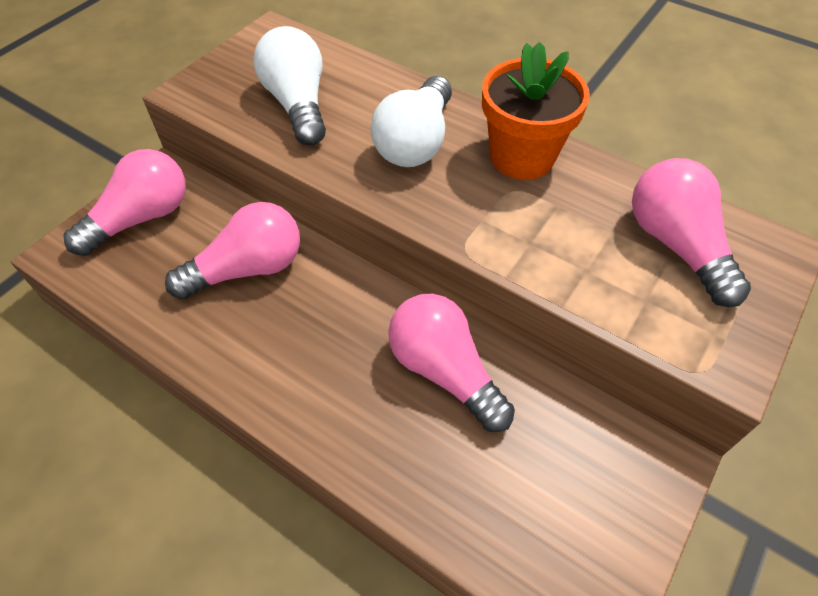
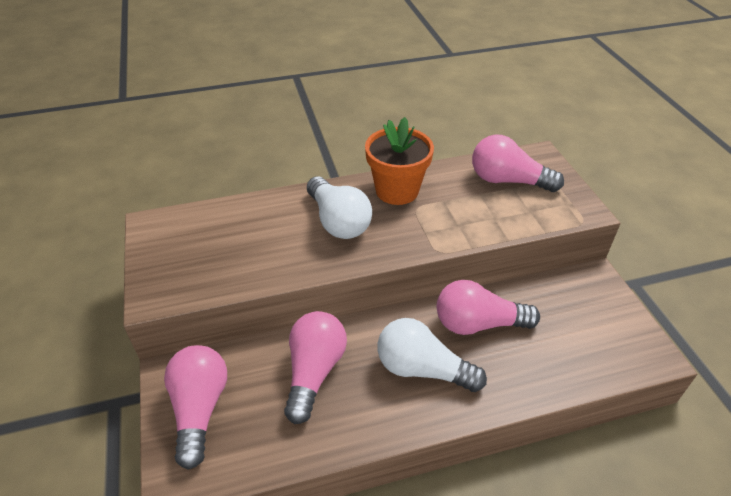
camera: 50 degrees left, 10 degrees down
white light bulb [253,26,326,145] -> white light bulb moved to [378,318,487,392]

